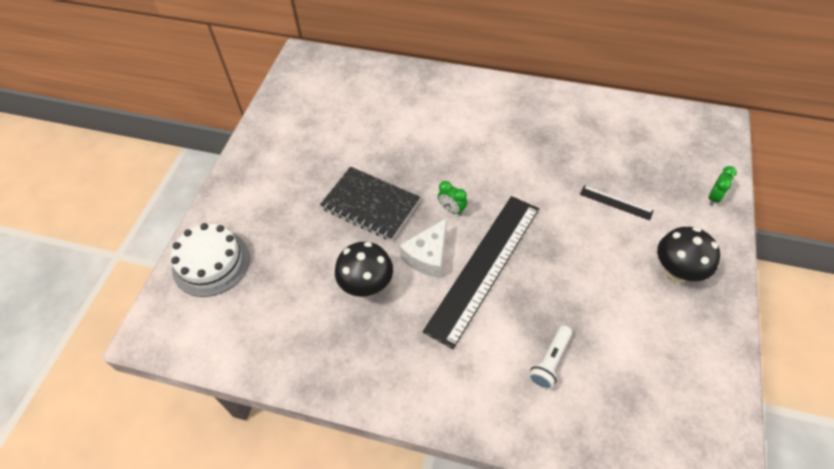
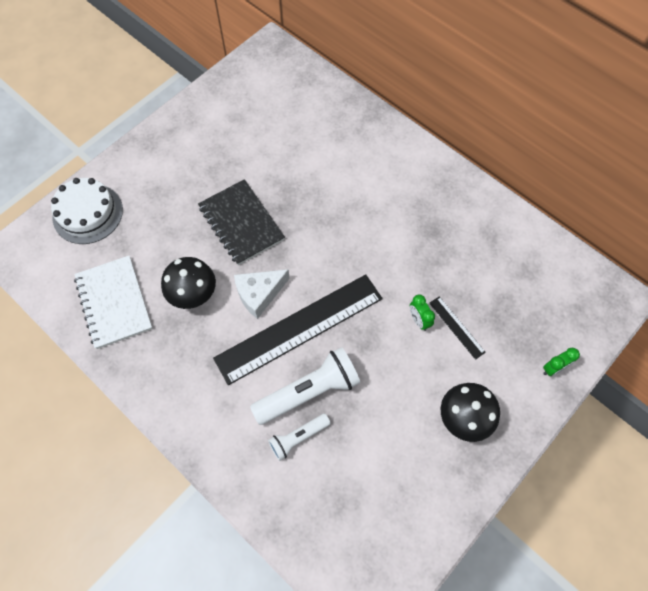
camera: 25 degrees right, 10 degrees up
green clock [438,181,467,216] -> green clock moved to [410,294,435,331]
none -> white notebook [74,256,153,349]
none -> white flashlight [250,347,360,425]

